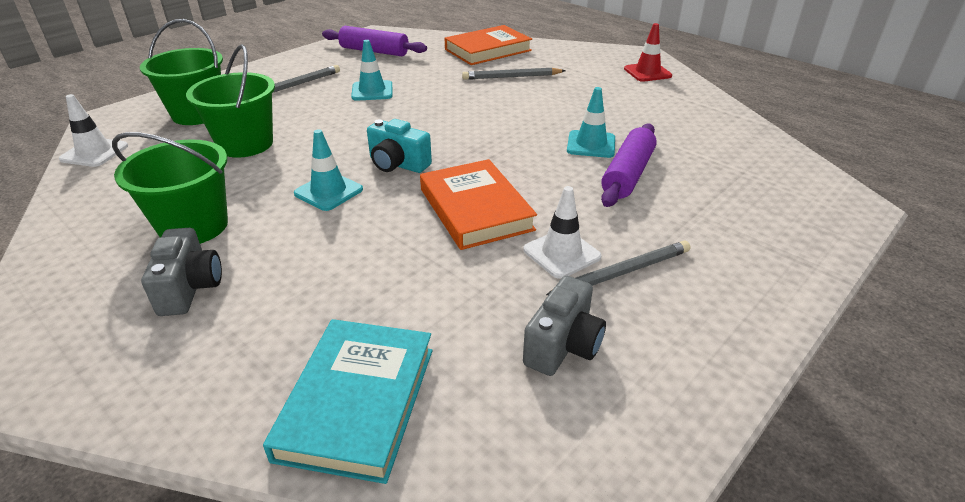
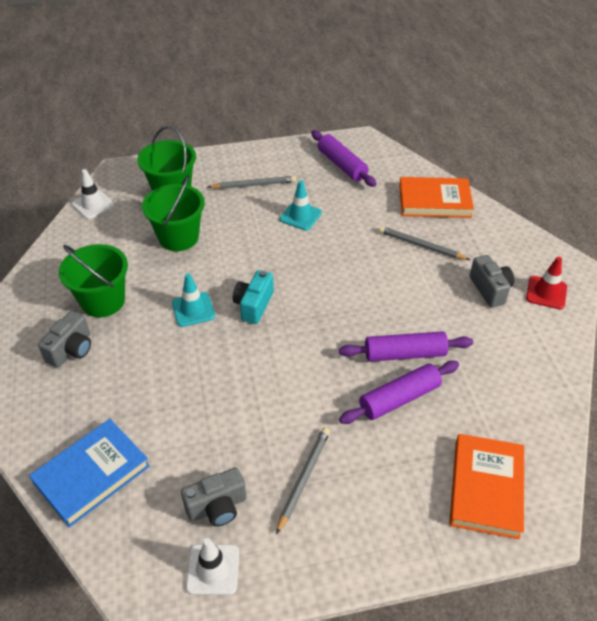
camera: 35 degrees right, 10 degrees up
turquoise book [263,319,432,484] -> blue book [29,419,150,528]
turquoise camera [367,119,432,173] -> turquoise camera turned 45 degrees clockwise [233,270,274,324]
orange book [420,159,537,250] -> orange book moved to [449,434,524,539]
white traffic cone [523,186,602,279] -> white traffic cone moved to [186,538,239,595]
grey pencil [546,240,690,295] -> grey pencil turned 75 degrees counterclockwise [276,427,330,535]
turquoise traffic cone [567,87,615,158] -> purple rolling pin [339,331,473,362]
none -> grey camera [470,255,514,308]

